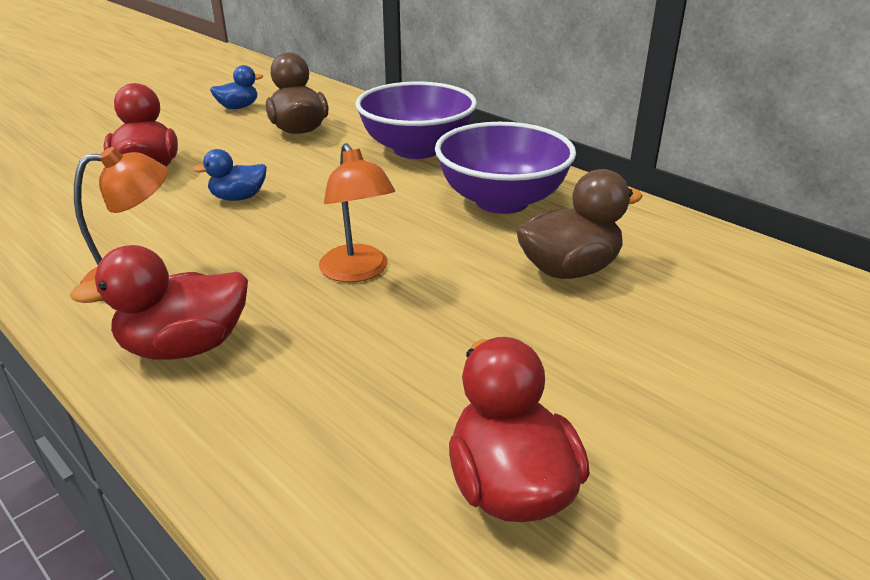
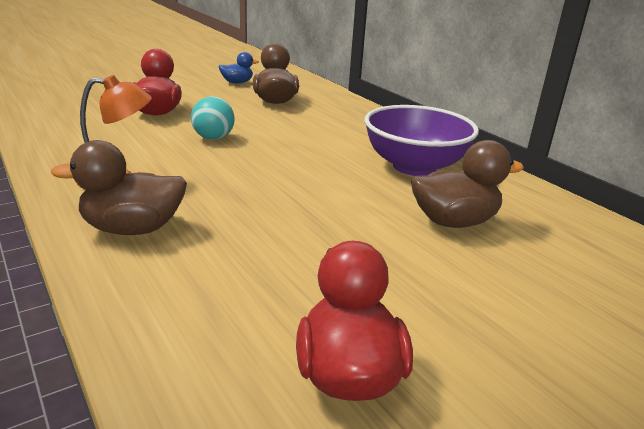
camera: 10 degrees right, 5 degrees down
red duck [70,245,248,360] -> brown duck [51,140,187,235]
blue duck [193,149,267,201] -> turquoise ball [191,96,235,140]
orange lamp [319,143,395,282] -> none
purple bowl [355,82,477,159] -> none

